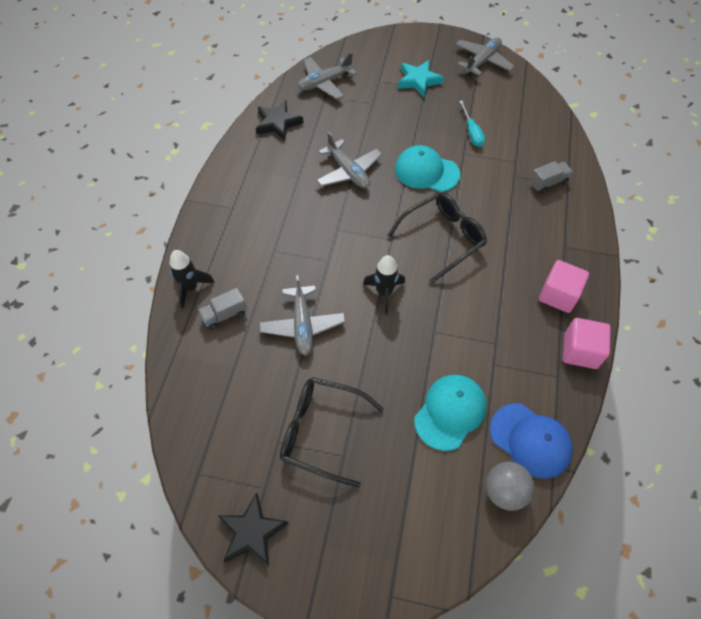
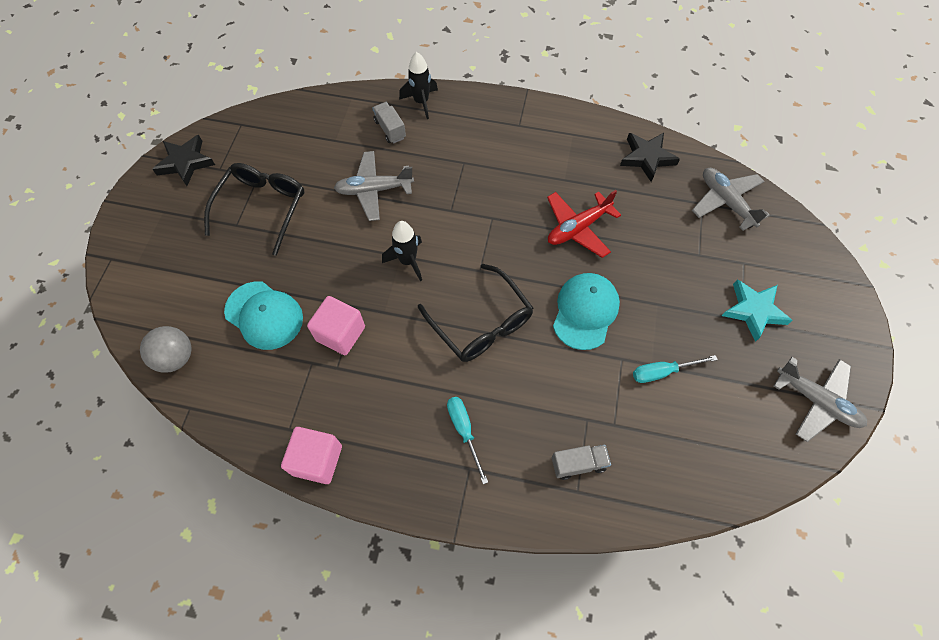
camera: 90 degrees right, 5 degrees up
grey plane [316,132,382,188] -> red plane [547,190,621,258]
blue cap [490,403,573,479] -> none
grey truck [530,161,573,193] -> grey truck turned 75 degrees counterclockwise [552,445,611,480]
pink cube [539,260,589,313] -> pink cube moved to [307,296,365,355]
none -> turquoise screwdriver [447,397,488,484]

